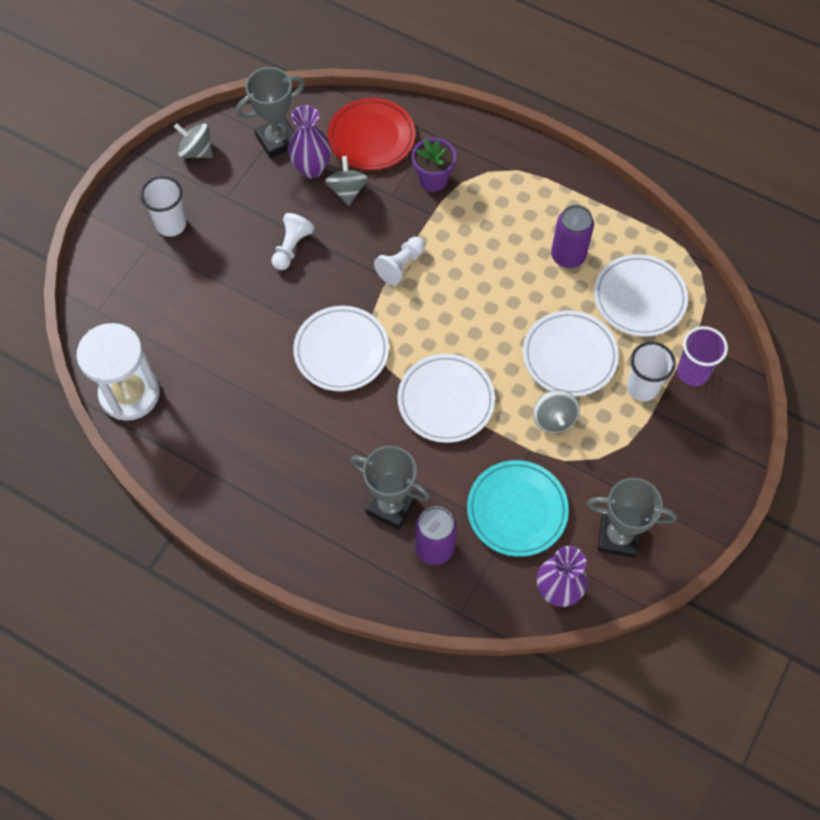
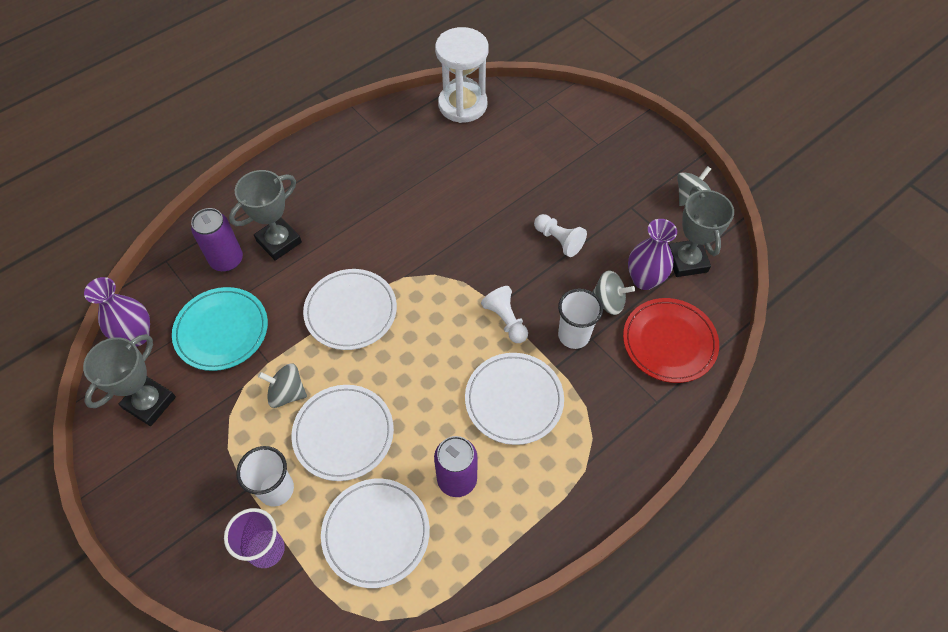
camera: 110 degrees right, 5 degrees down
white cup [140,176,186,237] -> white cup moved to [558,289,603,349]
white plate [293,306,389,391] -> white plate moved to [465,353,564,445]
purple flower pot [412,138,456,192] -> none

